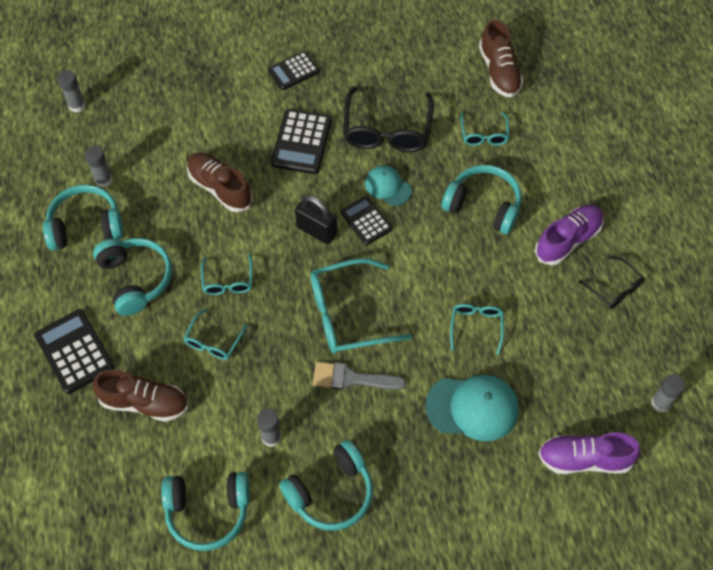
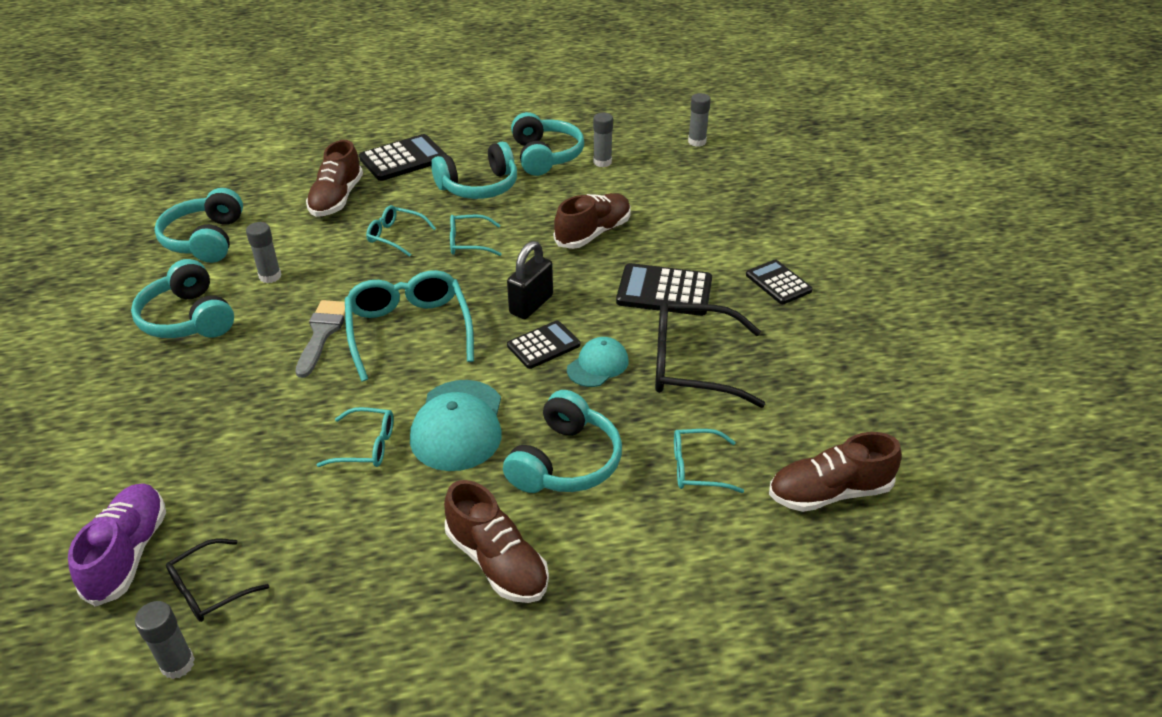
camera: 90 degrees right, 20 degrees down
turquoise cap [425,375,519,441] -> turquoise cap moved to [410,380,501,471]
purple shoe [535,205,604,265] -> brown shoe [444,480,549,603]
black glasses [578,256,644,309] -> black glasses moved to [166,539,269,622]

